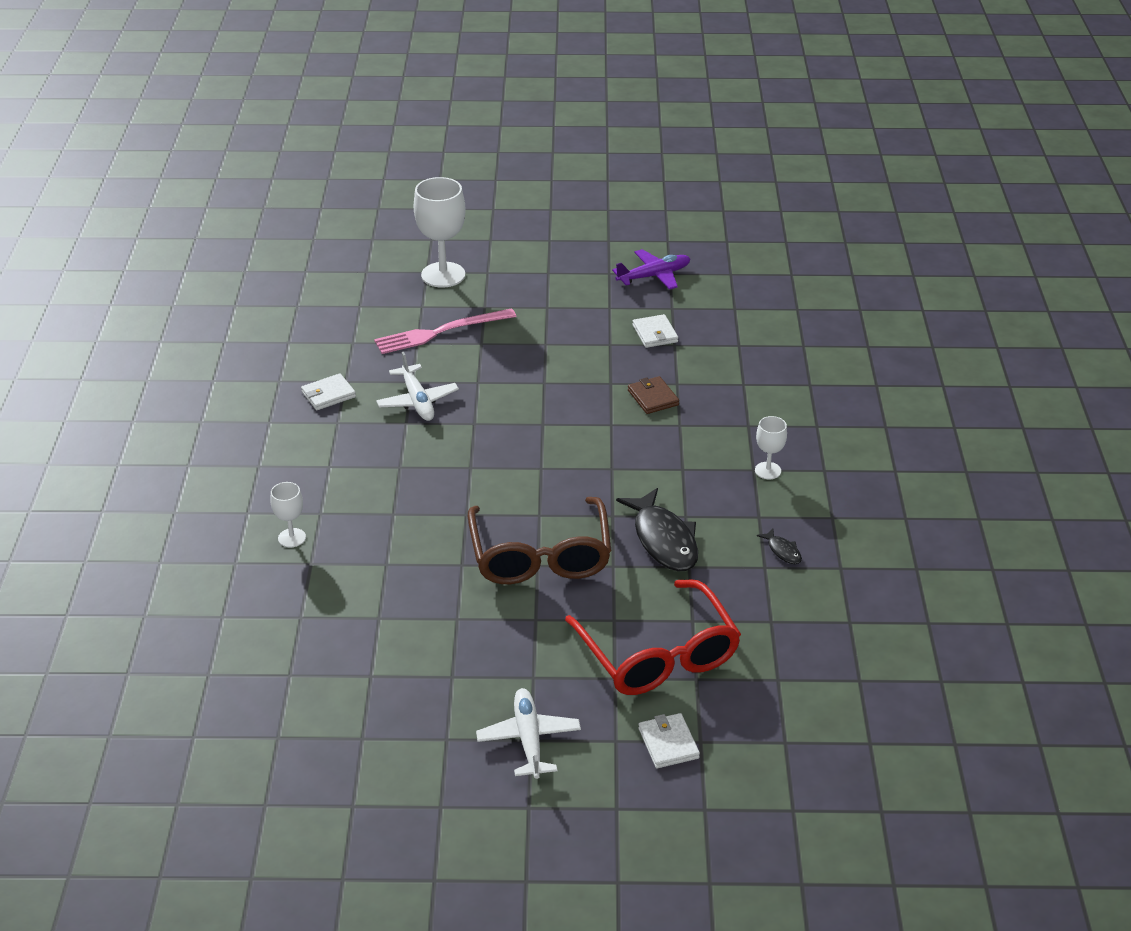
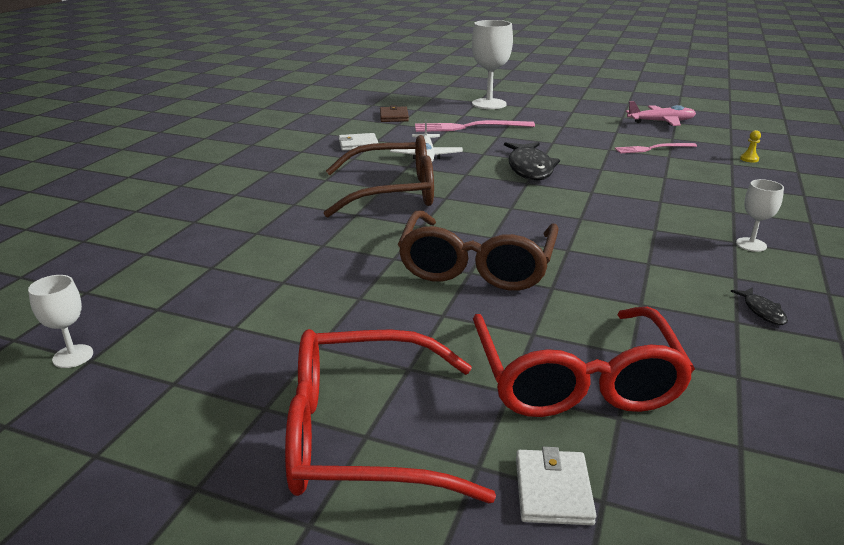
camera: 20 degrees right, 10 degrees down
white goblet [271,482,306,547] -> white goblet moved to [28,275,93,368]
white plane [476,688,581,779] -> red glasses [285,329,496,503]
purple plane [612,249,690,290] -> pink plane [626,101,696,126]
black fish [616,488,698,571] -> black fish moved to [504,142,560,180]
brown wallet [628,376,679,414] -> brown wallet moved to [380,105,409,122]
white wallet [632,314,678,348] -> pink fork [615,143,697,153]
none -> brown glasses [324,135,434,218]
none -> yellow pawn [740,130,761,163]

